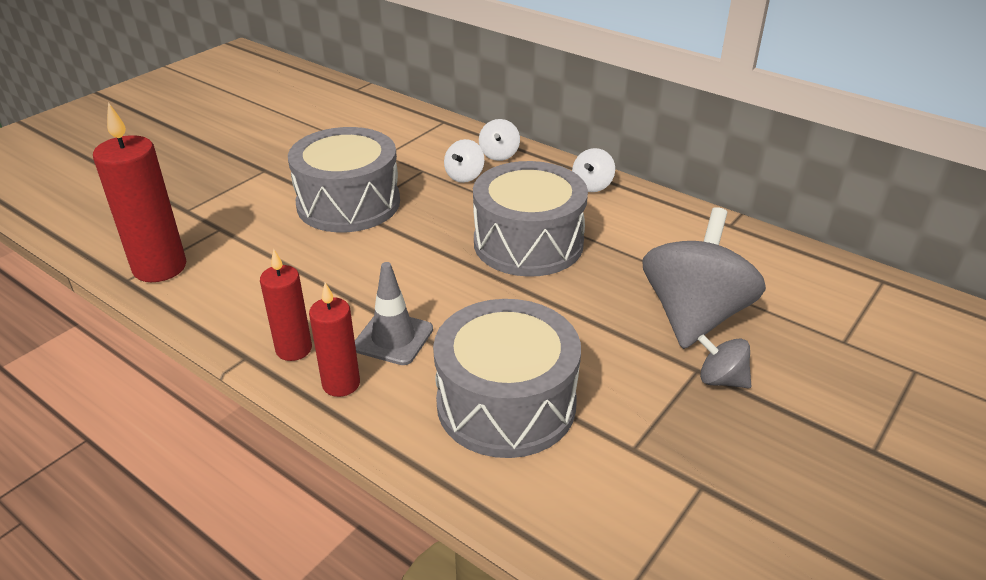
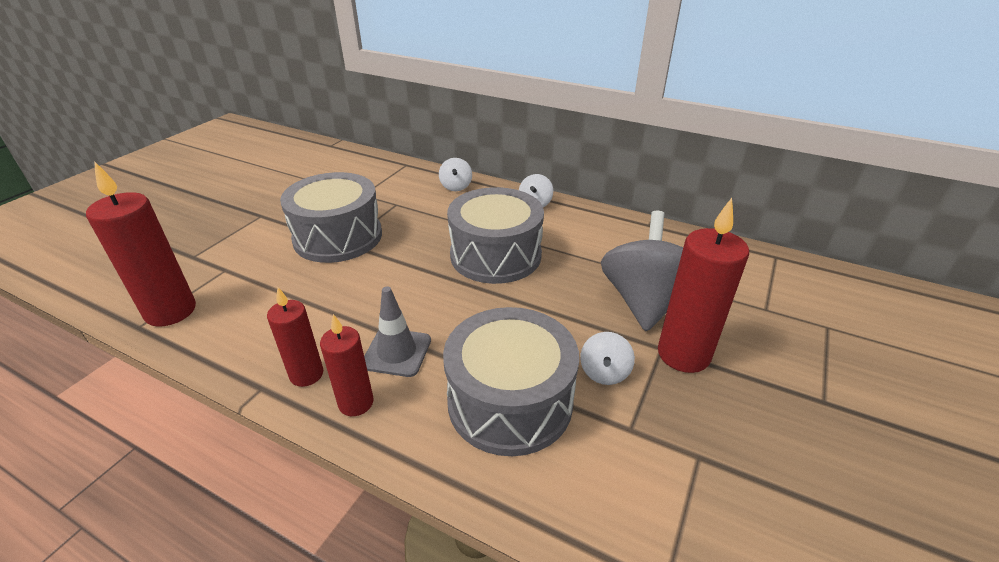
camera: 10 degrees left, 0 degrees up
white spinning top [444,139,484,183] -> white spinning top moved to [580,332,635,385]
grey spinning top [698,335,751,388] -> red candle [658,198,749,373]

